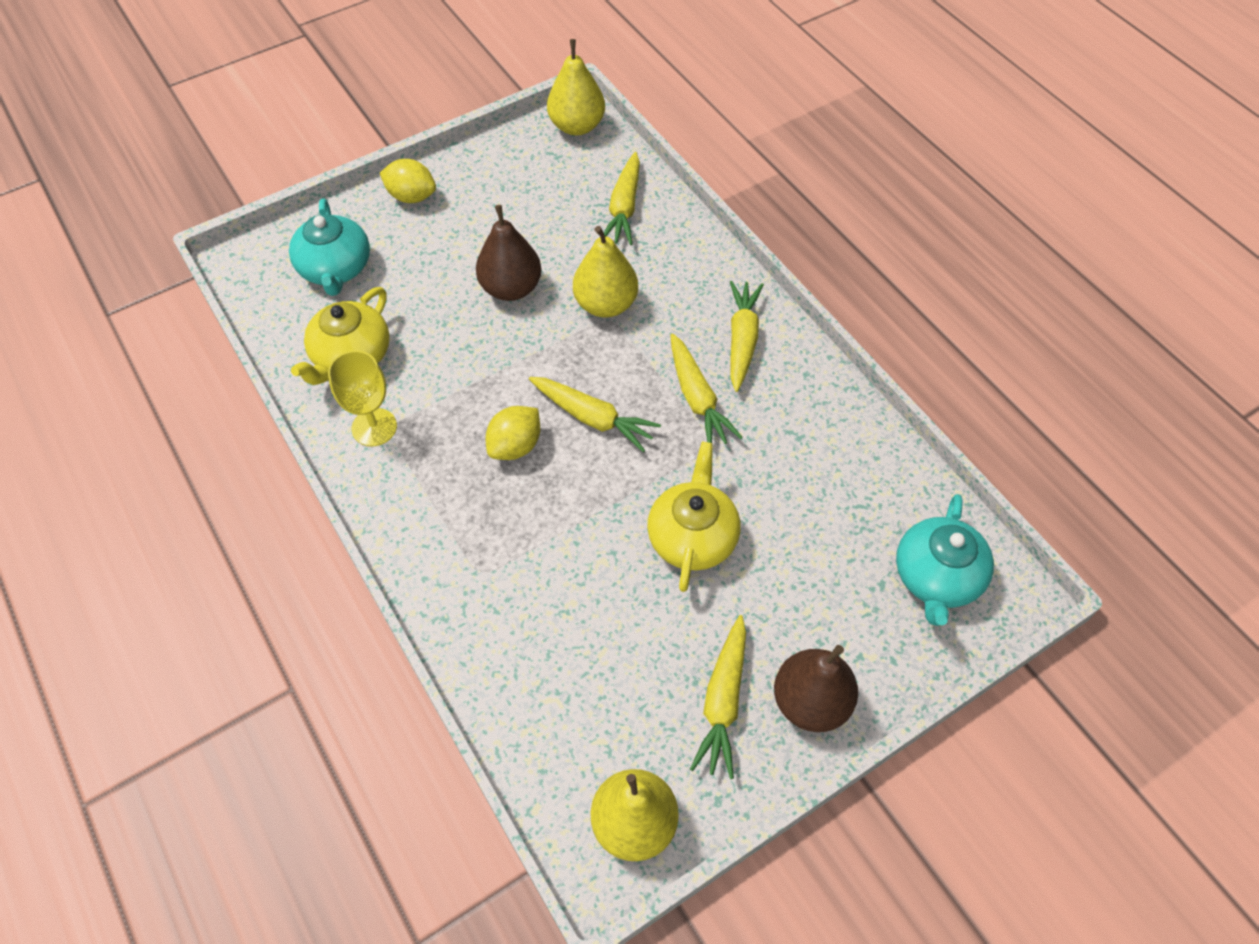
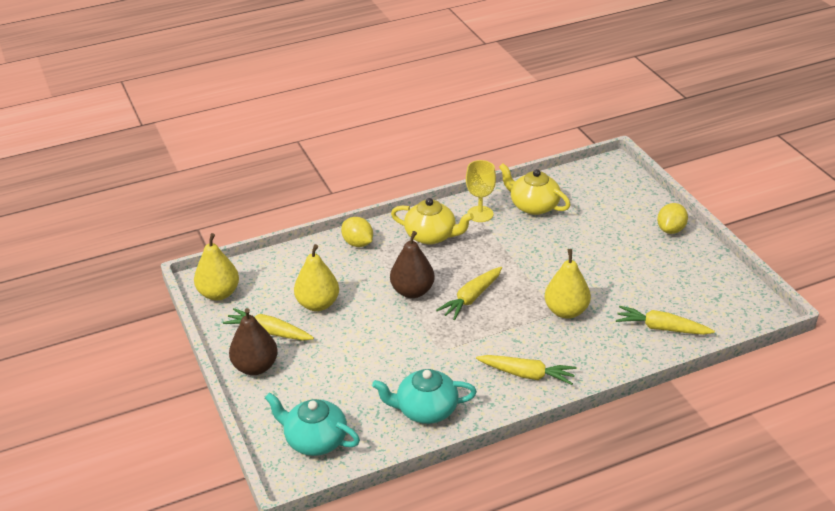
camera: 100 degrees right, 20 degrees down
turquoise teapot [289,198,370,296] -> turquoise teapot moved to [372,369,477,424]
brown pear [476,205,541,301] -> brown pear moved to [390,231,435,298]
yellow lemon [486,406,540,460] -> yellow lemon moved to [341,217,373,247]
yellow pear [547,39,605,135] -> yellow pear moved to [294,244,339,311]
yellow teapot [647,442,740,592] -> yellow teapot moved to [391,198,474,245]
yellow carrot [670,333,743,444] -> none

